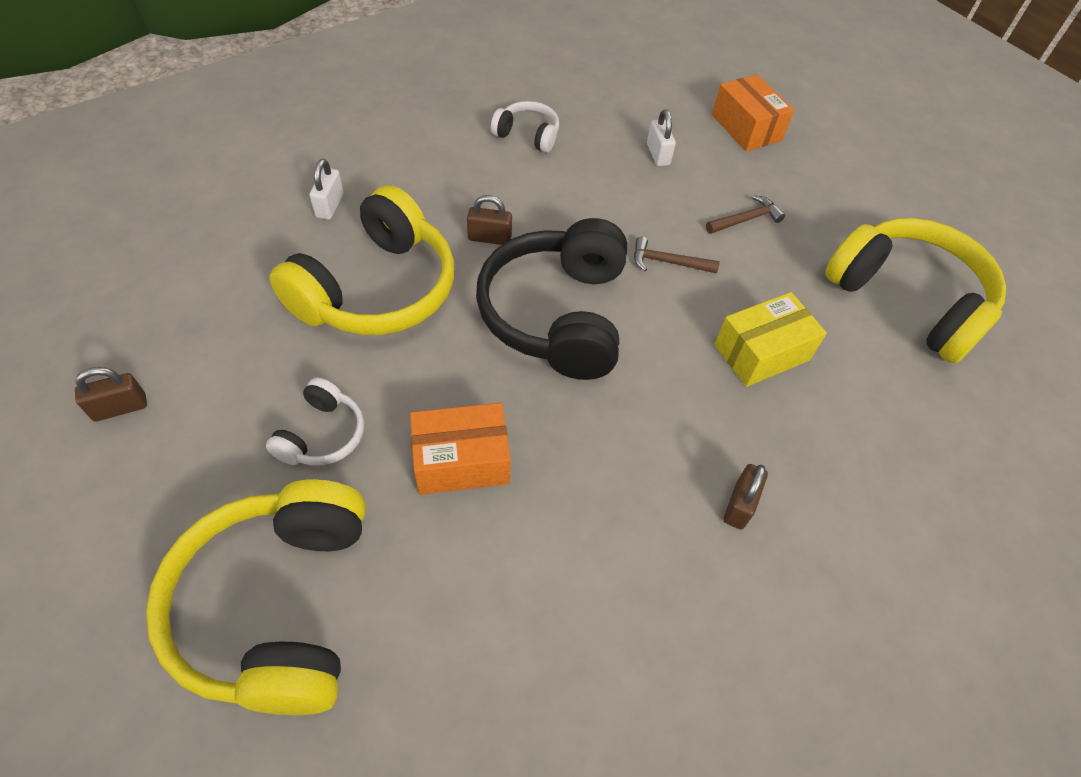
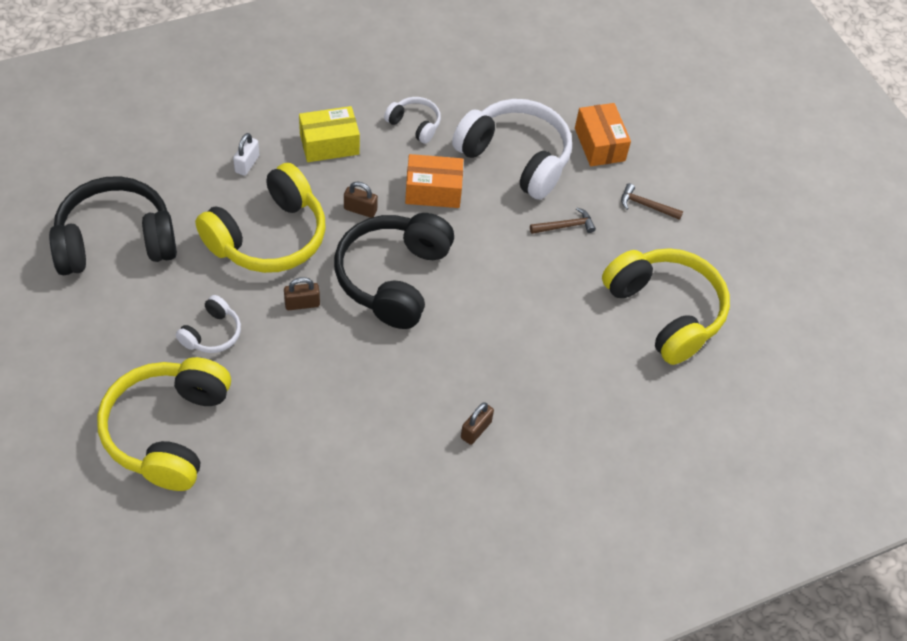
camera: 10 degrees right, 0 degrees up
brown padlock [75,367,147,422] -> brown padlock moved to [284,277,320,310]
orange box [410,403,511,495] -> orange box moved to [405,154,463,208]
brown hammer [634,236,720,273] -> brown hammer moved to [621,183,683,220]
white padlock [647,109,676,166] -> white headphones [452,99,572,200]
yellow box [714,292,827,387] -> yellow box moved to [299,106,360,162]
none -> black headphones [49,176,177,275]

